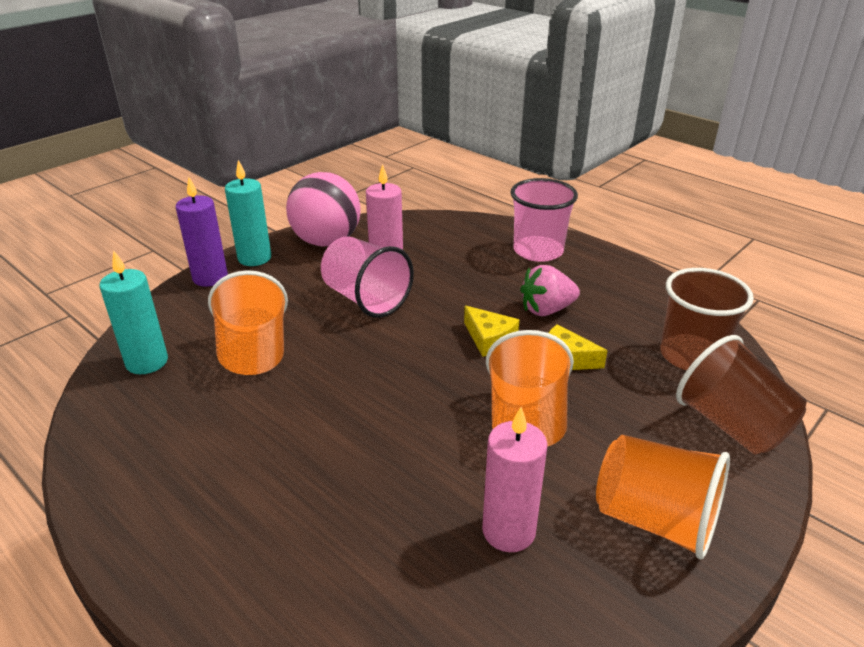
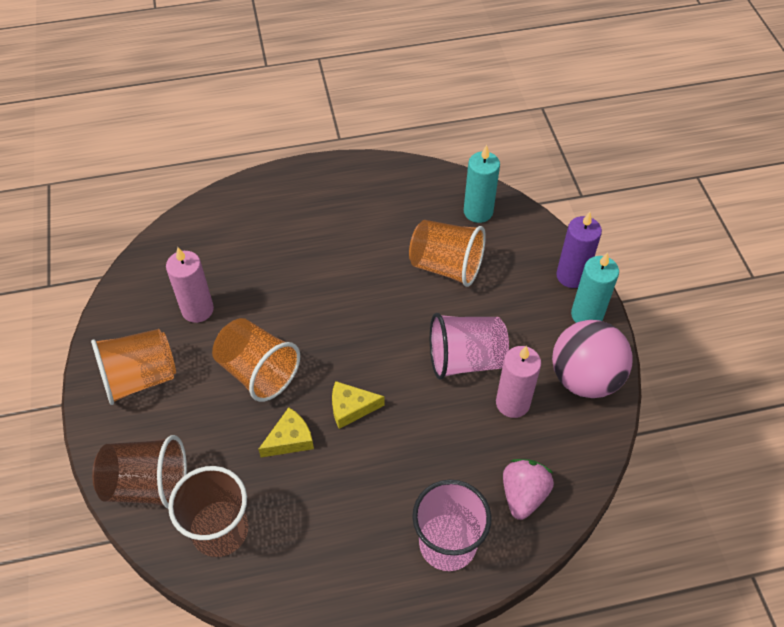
camera: 125 degrees right, 20 degrees up
pink strawberry [520,265,580,316] -> pink strawberry moved to [503,459,554,520]

